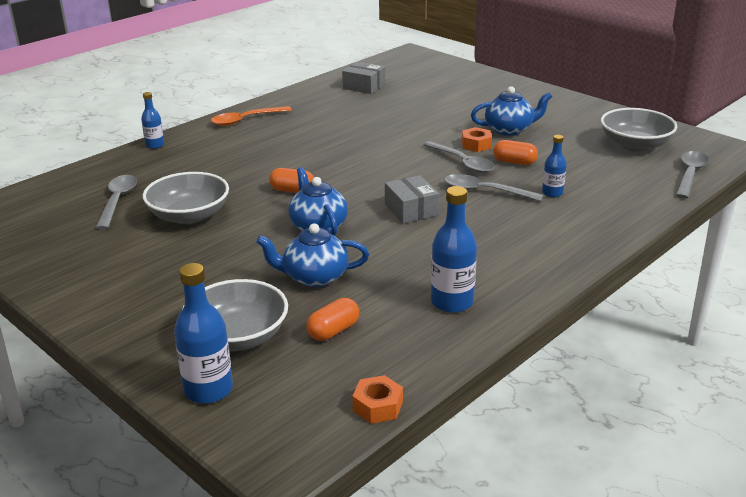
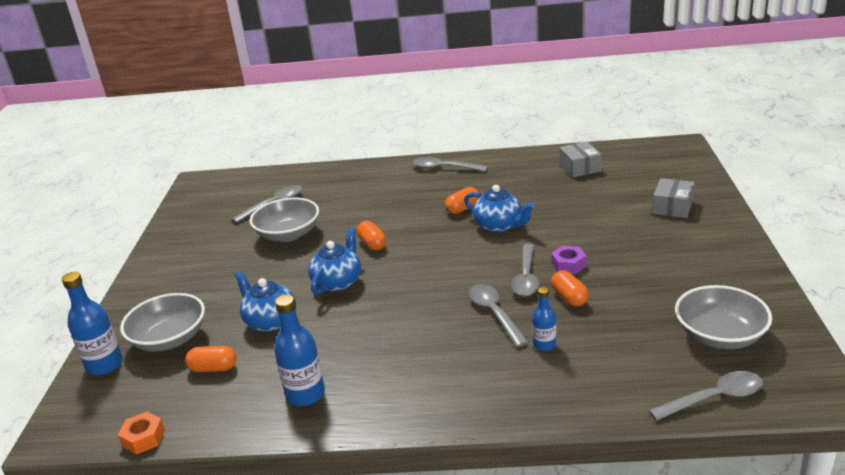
camera: 50 degrees right, 0 degrees up
blue bottle [141,92,164,149] -> none
orange spoon [211,106,292,126] -> grey spoon [413,157,488,172]
grey box [385,175,439,224] -> grey box moved to [652,178,695,218]
orange nut [462,127,492,152] -> purple nut [551,246,586,274]
blue teapot [471,86,552,136] -> blue teapot moved to [464,185,535,233]
none -> orange capsule [445,187,479,214]

